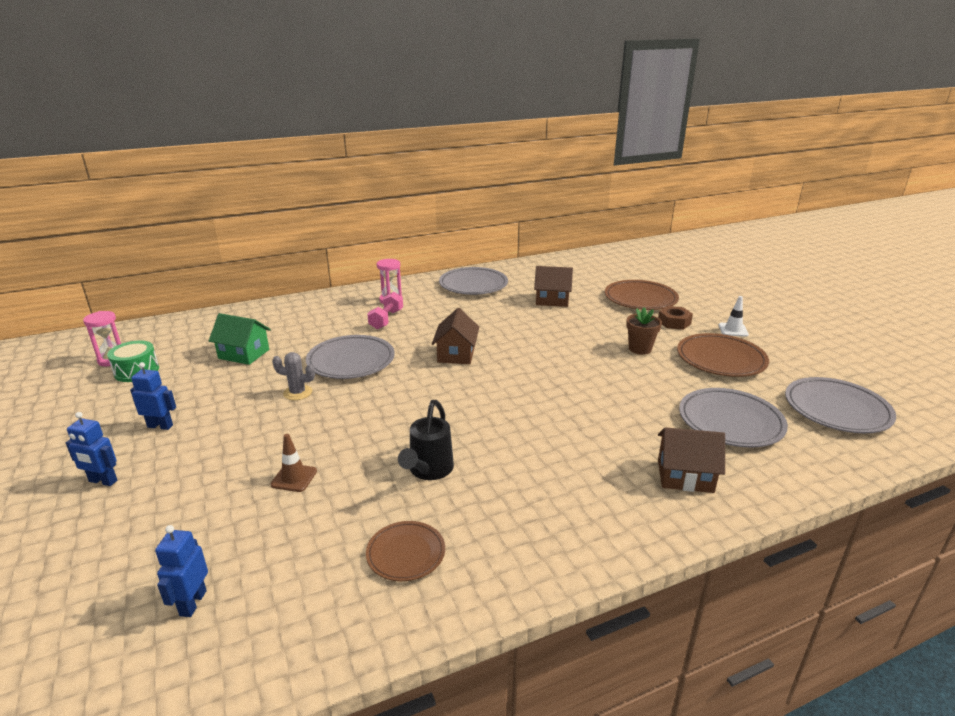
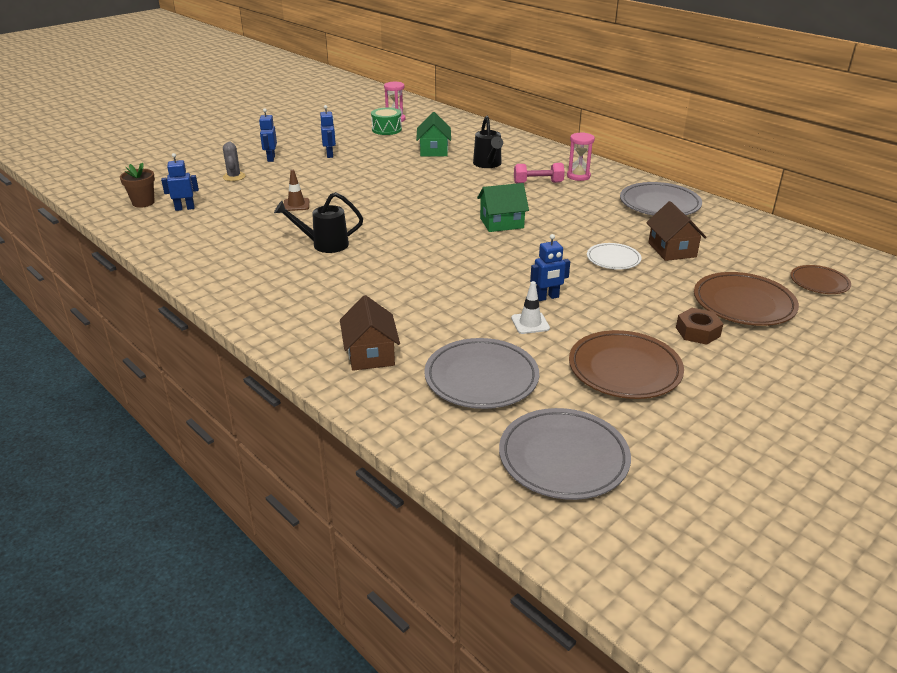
camera: 70 degrees right, 5 degrees up
grey cactus [272,352,315,400] -> grey cactus moved to [223,142,246,181]
grey plate [306,335,395,379] -> none
brown plate [366,521,445,581] -> brown plate moved to [790,265,851,294]
brown house [432,308,479,364] -> green house [477,183,529,232]
brown flower pot [626,307,662,355] -> brown flower pot moved to [120,163,155,208]
white traffic cone [719,296,749,337] -> white traffic cone moved to [511,281,550,334]
none -> black watering can [473,116,503,168]
none -> blue robot [530,234,570,301]
none -> white plate [587,243,641,270]

